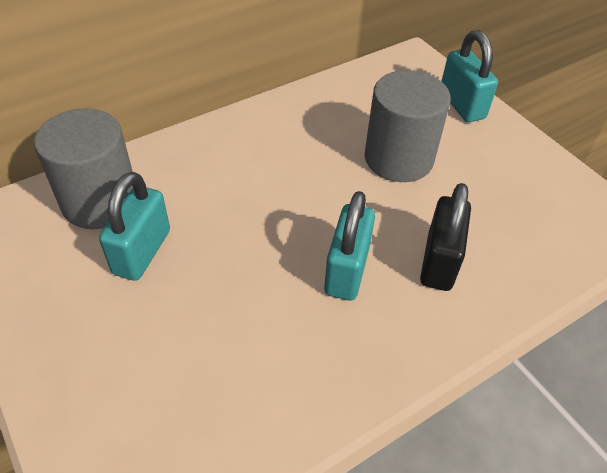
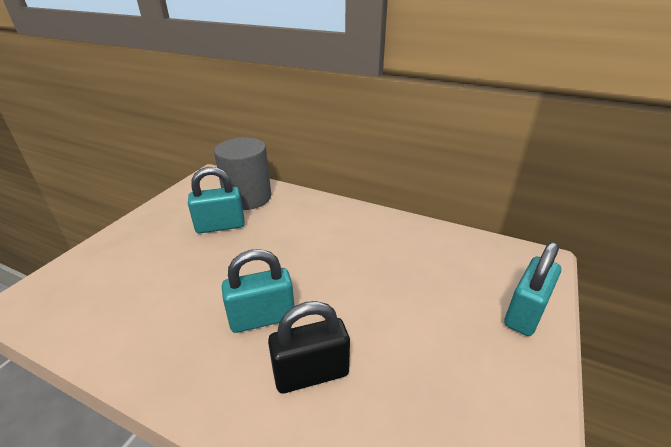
camera: 60 degrees right, 15 degrees down
grey cylinder [365,70,451,182] -> none

